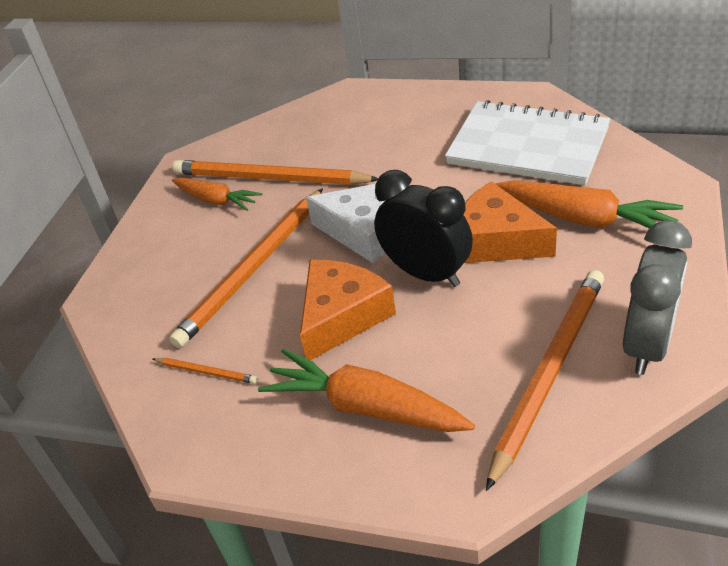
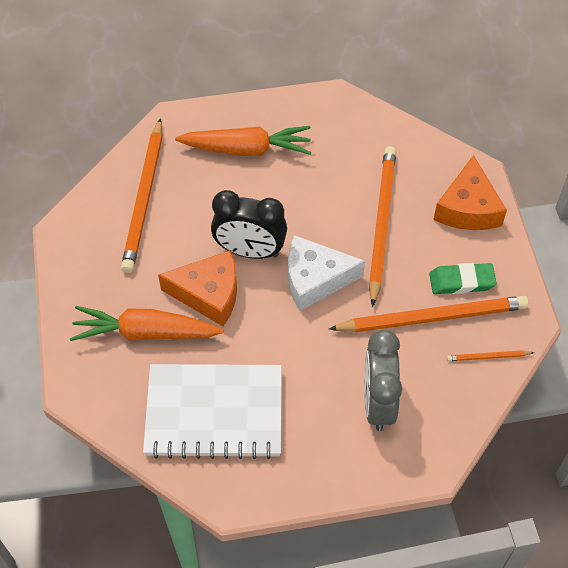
camera: 150 degrees right, 15 degrees up
orange pencil [153,358,257,384] -> orange pencil moved to [447,350,534,361]
orange carrot [172,178,262,211] -> green eraser [429,263,497,294]
orange cheese [300,260,396,360] -> orange cheese moved to [433,155,507,230]
grey clock [623,220,692,375] -> grey clock moved to [364,329,402,431]

